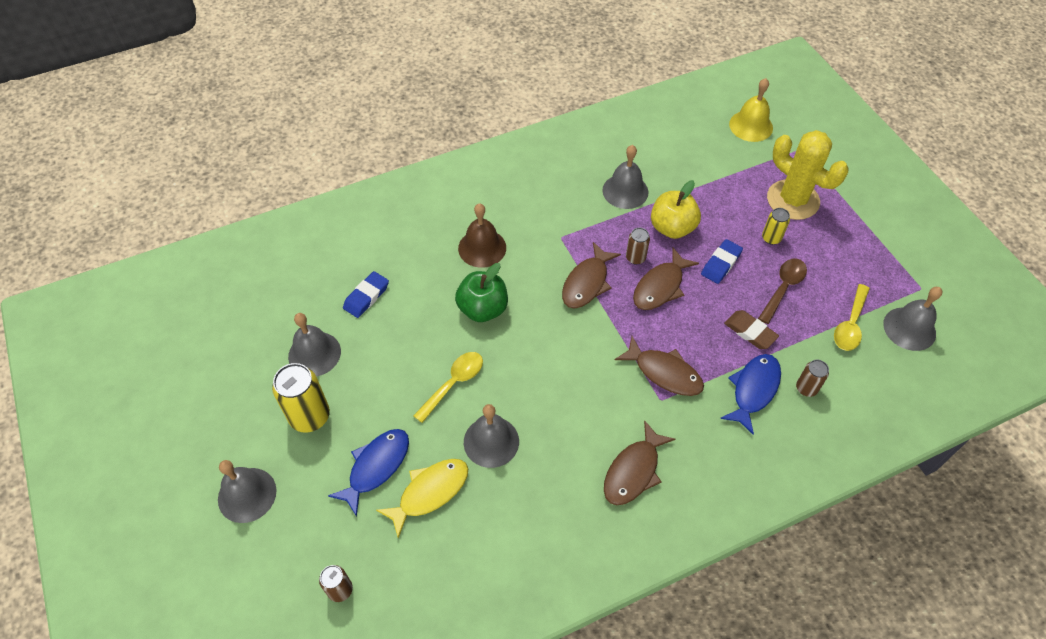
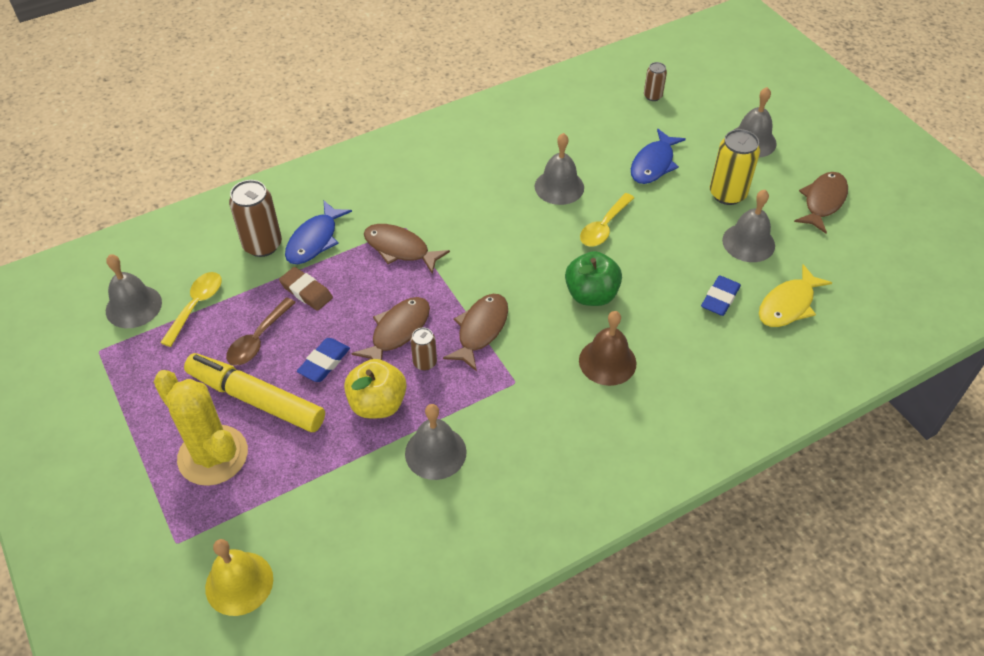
camera: 175 degrees right, 5 degrees down
yellow fish [376,459,468,538] -> yellow fish moved to [759,264,832,327]
brown fish [604,420,675,505] -> brown fish moved to [794,172,848,234]
yellow can [762,208,790,245] -> yellow marker [184,353,325,432]
brown can [796,360,829,397] -> brown can [229,180,282,257], size x1.82

